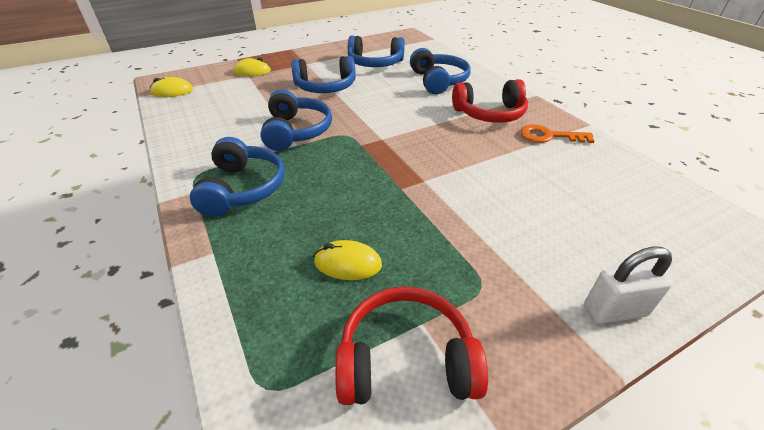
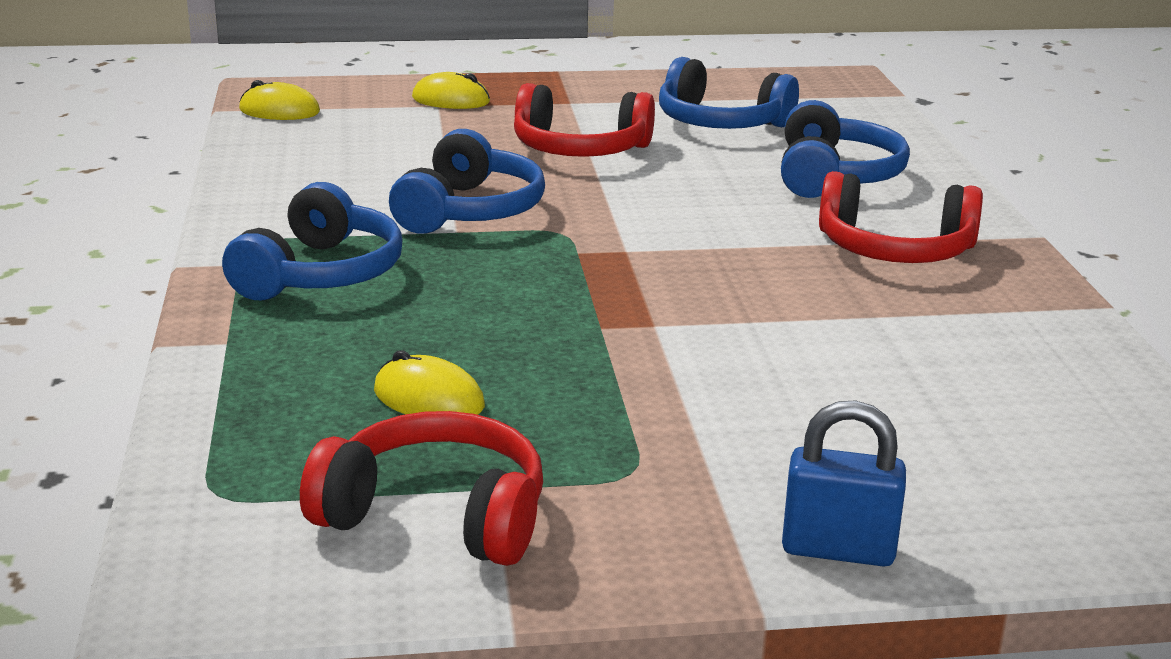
camera: 20 degrees right, 15 degrees down
blue headphones [291,56,356,93] -> red headphones [514,83,655,157]
orange key [520,125,595,143] -> none
white padlock [584,247,673,324] -> blue padlock [782,400,906,567]

